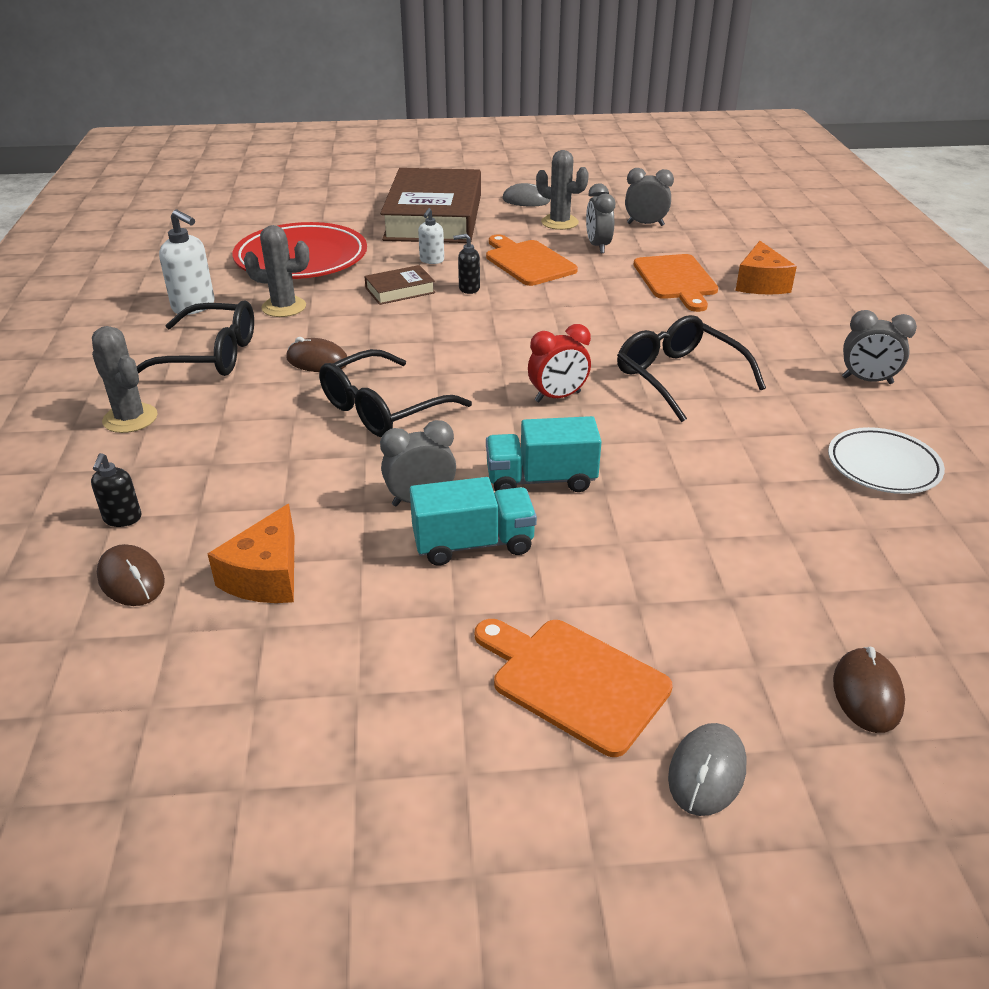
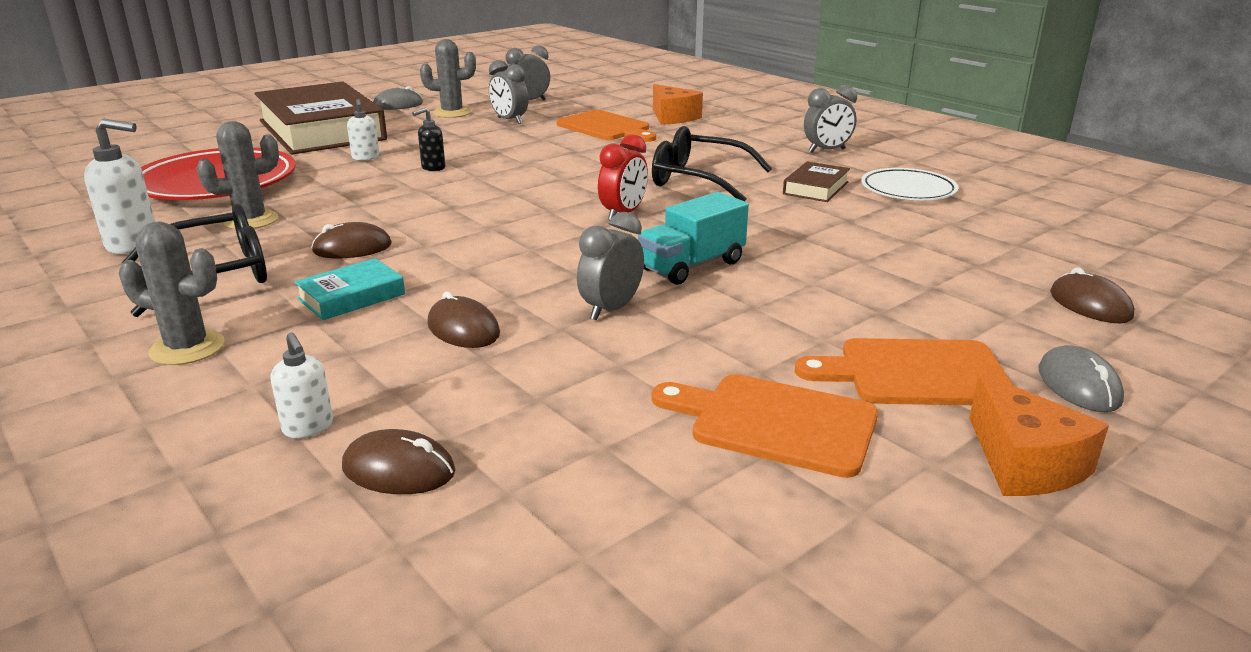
camera: 35 degrees left, 10 degrees down
black soap dispenser [91,453,142,527] -> white soap dispenser [271,333,333,438]
orange cheese [208,504,294,603] -> orange cheese moved to [969,373,1109,496]
black glasses [319,349,472,437] -> none
brown book [364,265,435,305] -> brown book moved to [783,161,850,202]
turquoise truck [410,477,537,566] -> none
orange cutting board [486,234,578,286] -> orange cutting board moved to [651,374,878,478]
none -> turquoise book [294,258,405,320]
none -> brown mouse [427,292,500,348]

